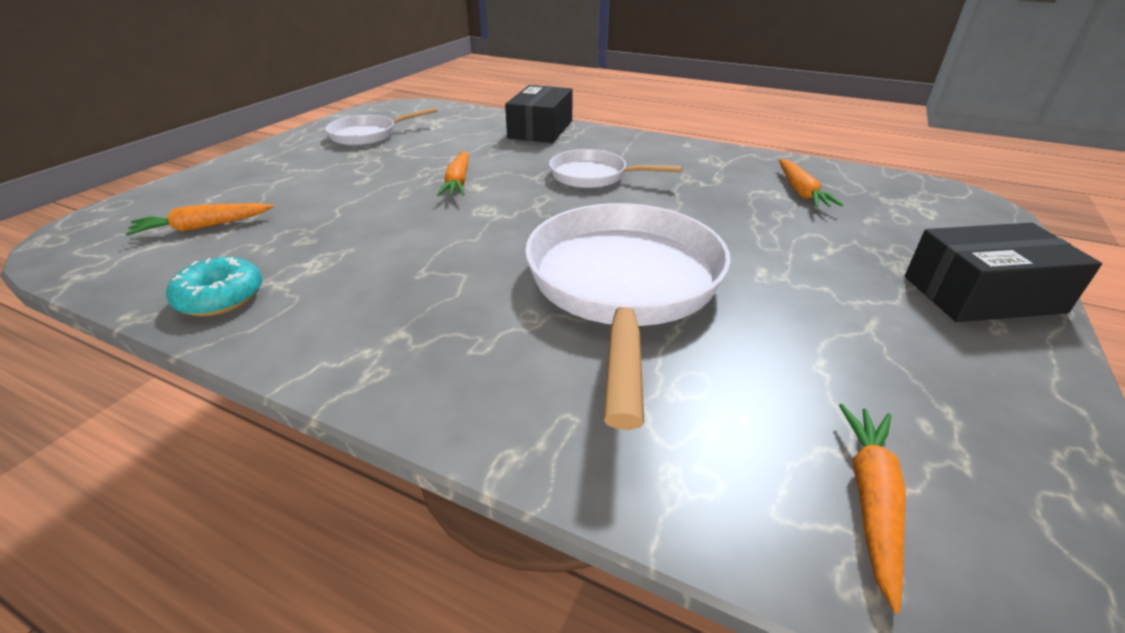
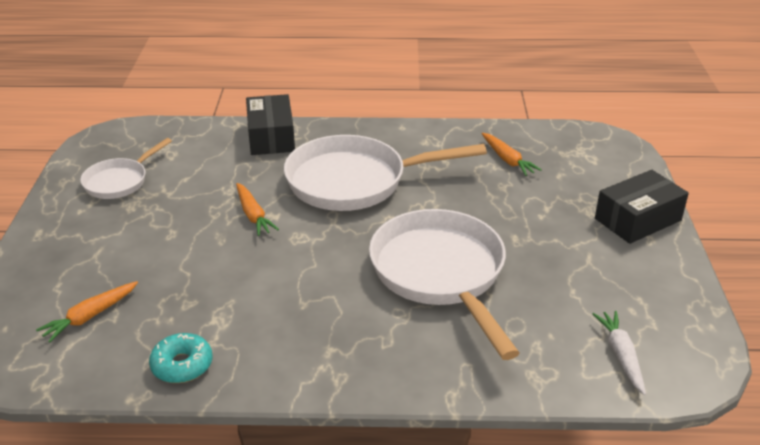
camera: 25 degrees left, 0 degrees up
white pan [549,149,682,188] -> white pan [284,135,487,211], size x1.88
orange carrot [839,404,906,613] -> white carrot [593,311,646,395]

